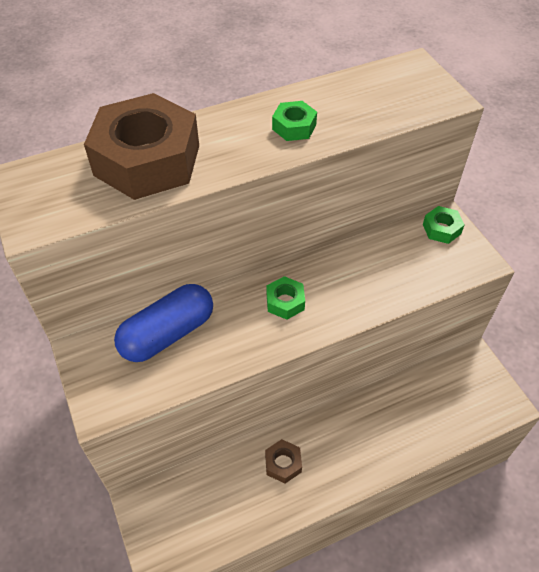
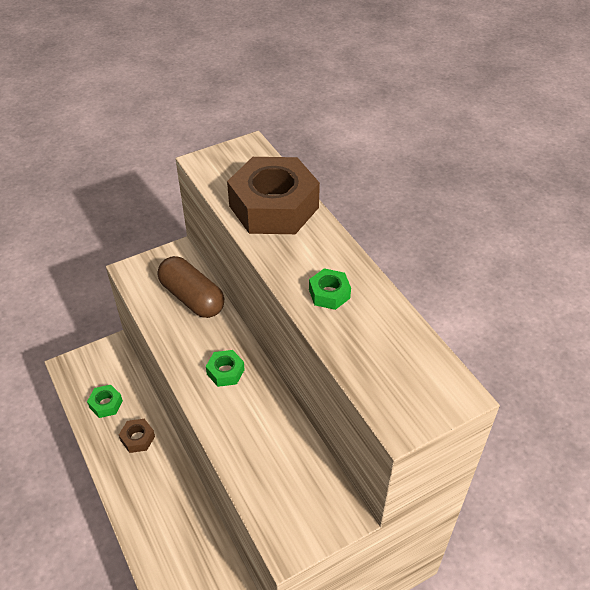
camera: 85 degrees right, 5 degrees down
blue capsule [114,284,213,362] -> brown capsule [158,256,224,318]
green nut [423,206,465,244] -> green nut moved to [87,385,123,418]

